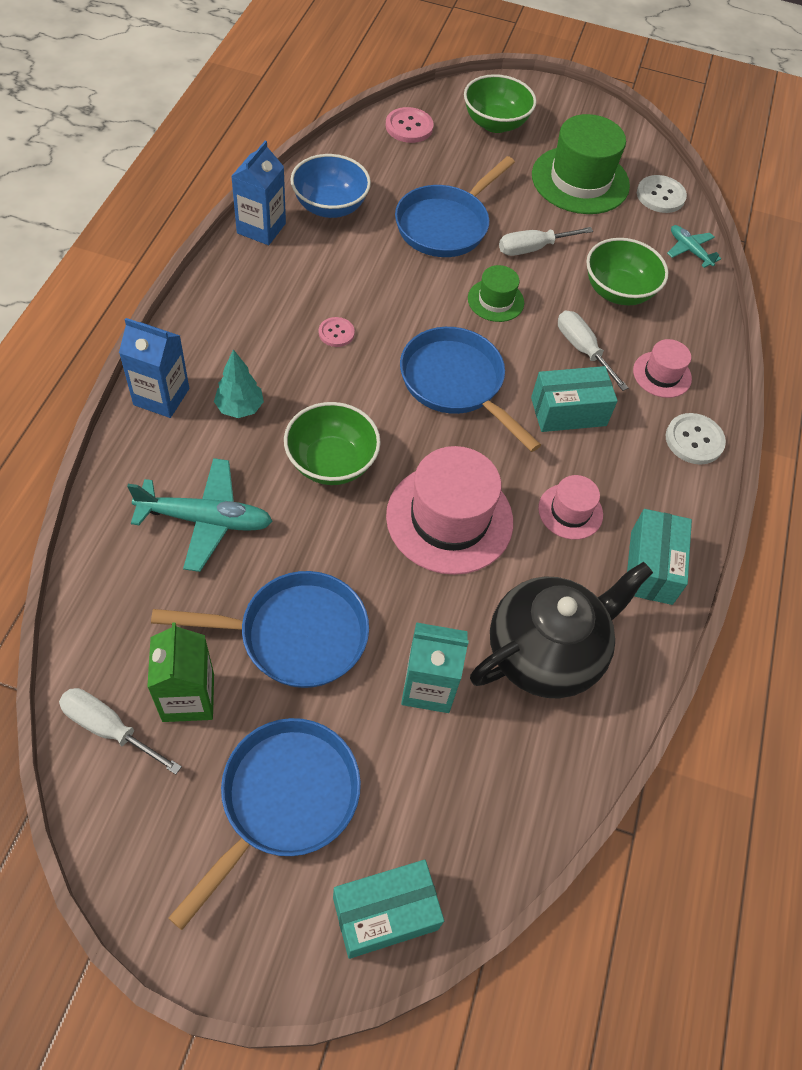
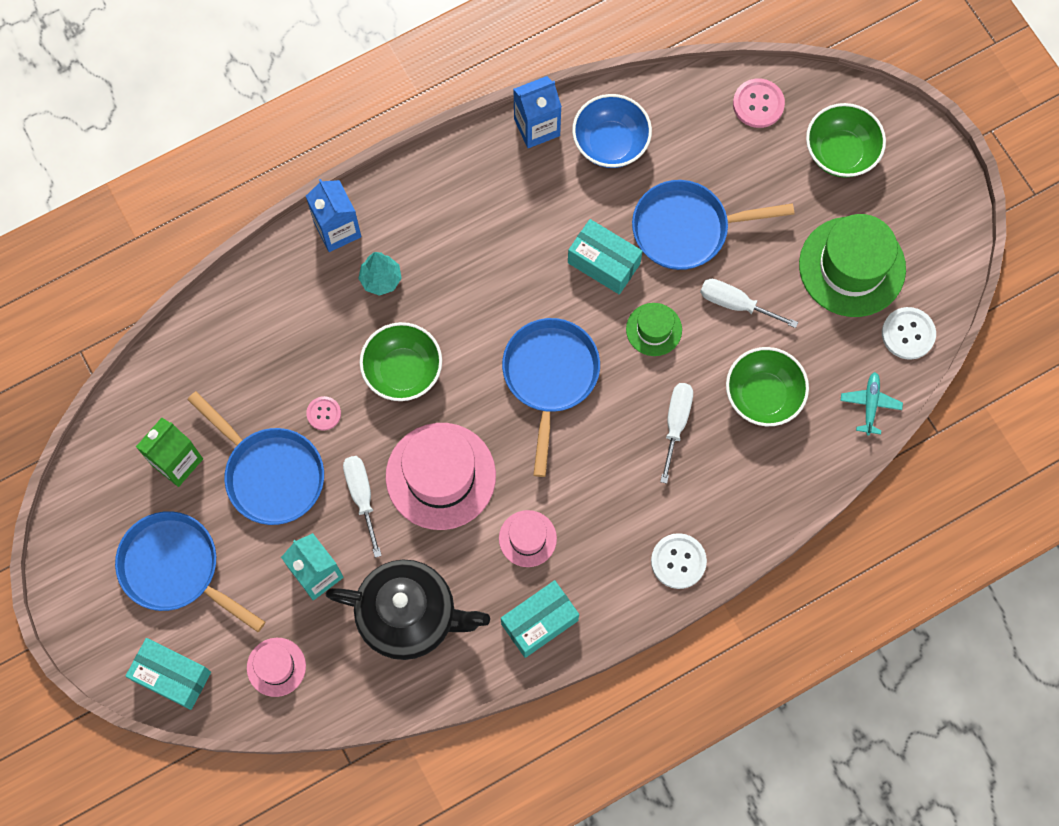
camera: 50 degrees right, 15 degrees up
white screwdriver [59,688,182,775] -> white screwdriver moved to [343,456,382,558]
turquoise plane [127,458,273,572] -> none
blue pan [168,718,361,930] -> blue pan turned 135 degrees counterclockwise [115,511,265,632]
pink button [319,317,355,347] -> pink button moved to [306,396,341,430]
turquoise box [531,366,618,432] -> turquoise box moved to [568,219,643,294]
pink hat [633,339,692,398] -> pink hat moved to [247,638,306,697]

